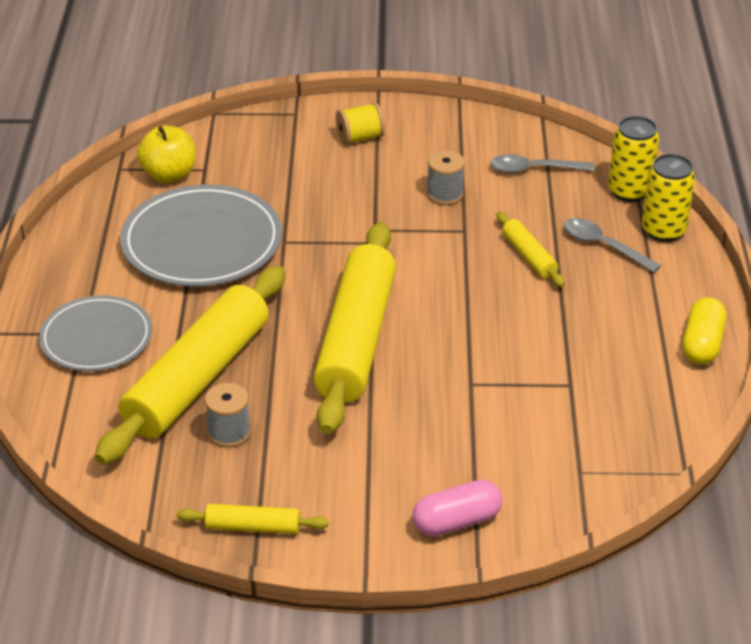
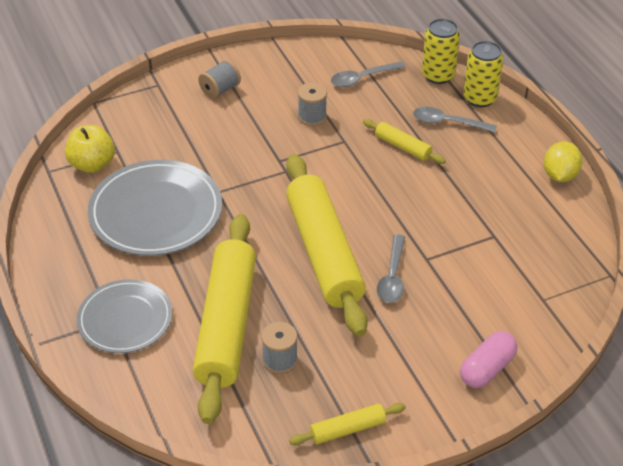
camera: 25 degrees left, 5 degrees up
yellow spool [336,102,385,145] -> grey spool [198,60,241,99]
yellow capsule [683,297,726,364] -> yellow lemon [544,141,583,182]
none -> grey spoon [377,234,405,303]

